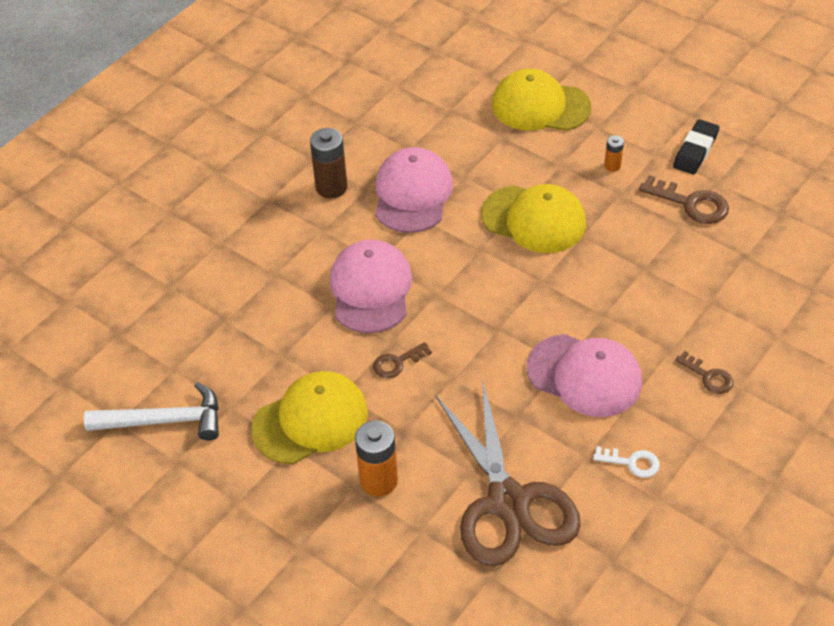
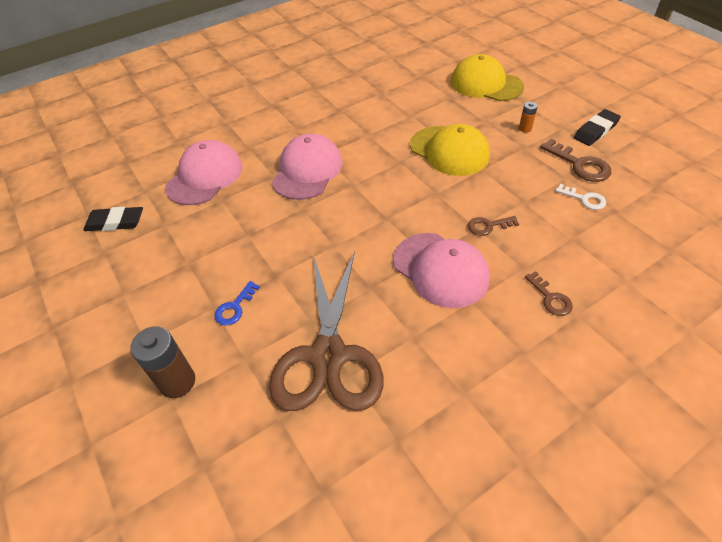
camera: 20 degrees right, 0 degrees up
white hammer [84,382,219,441] -> black eraser [83,207,143,231]
yellow cap [251,371,368,464] -> none
brown battery [310,128,347,199] -> brown battery moved to [131,326,195,398]
orange battery [355,420,398,497] -> blue key [215,281,260,325]
brown key [373,342,432,378] -> brown key moved to [468,216,519,236]
pink cap [375,147,453,233] -> pink cap moved to [165,140,243,205]
white key [593,446,660,478] -> white key moved to [555,184,606,210]

